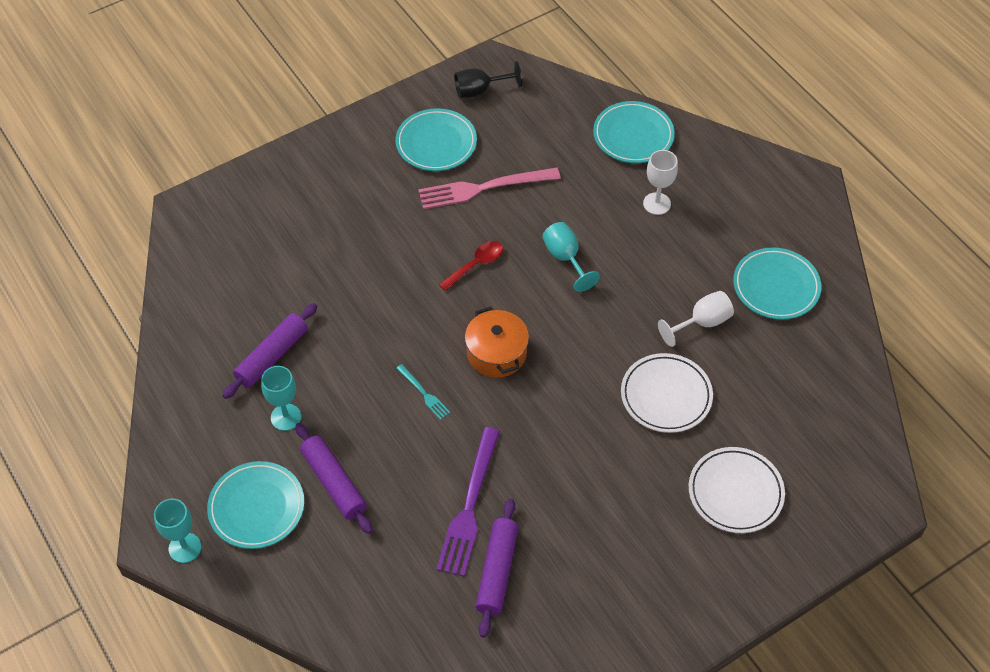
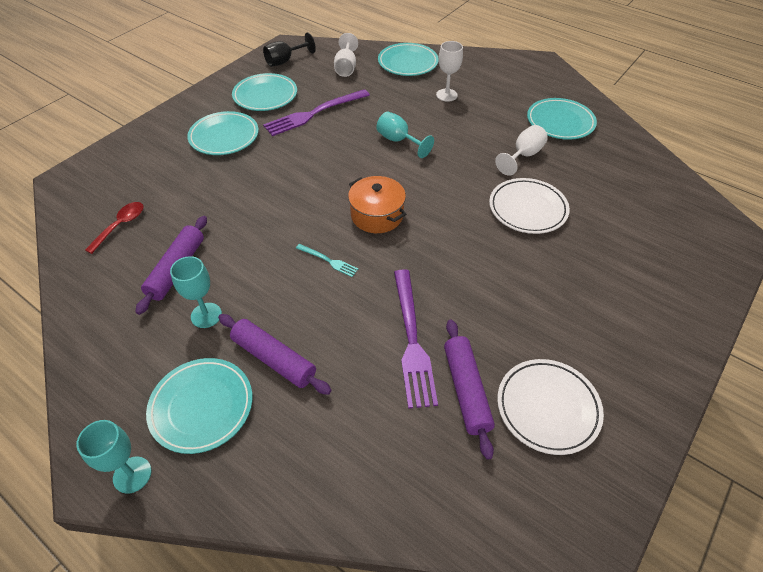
camera: 20 degrees left, 5 degrees down
pink fork [418,168,561,209] -> purple fork [263,89,370,136]
red spoon [439,241,503,291] -> red spoon moved to [85,202,144,254]
white plate [689,447,785,533] -> white plate moved to [497,359,604,455]
none -> turquoise plate [187,111,259,155]
none -> white goblet [334,33,358,77]

